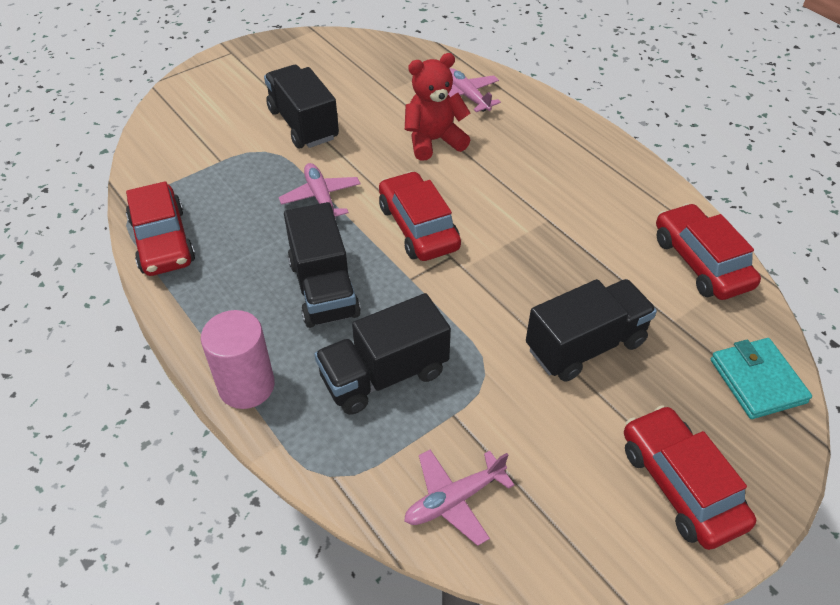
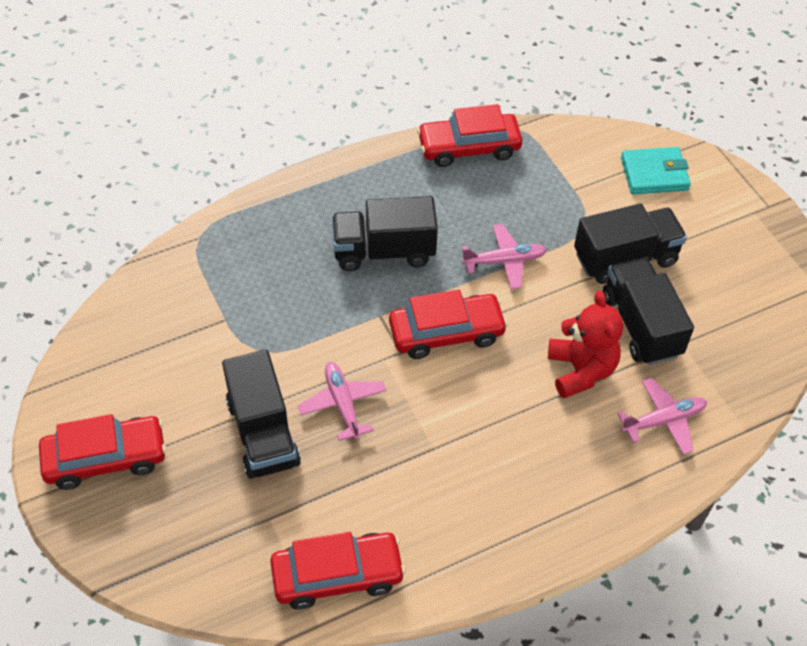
camera: 100 degrees right, 5 degrees up
pink cylinder [201,310,275,409] -> none
black truck [314,293,451,415] -> black truck moved to [603,257,694,365]
pink plane [404,449,514,546] -> pink plane moved to [298,362,386,441]
turquoise wallet [711,338,812,419] -> turquoise wallet moved to [621,147,691,194]

